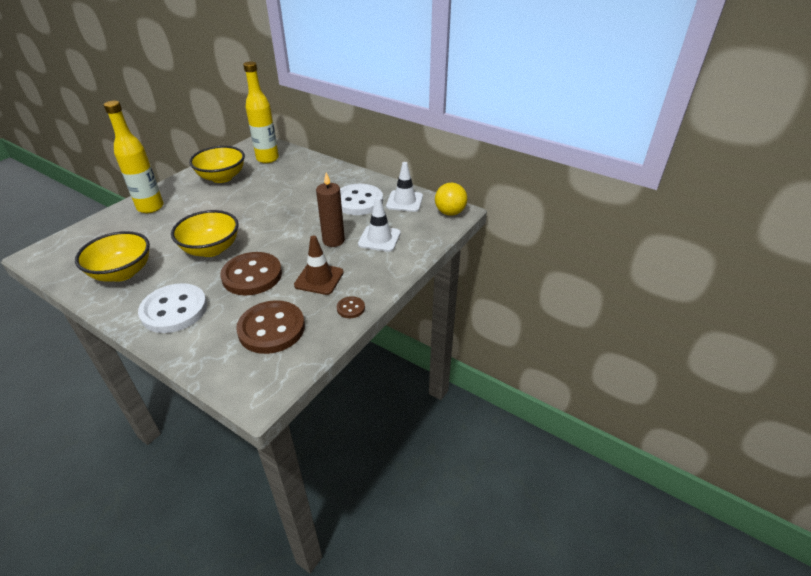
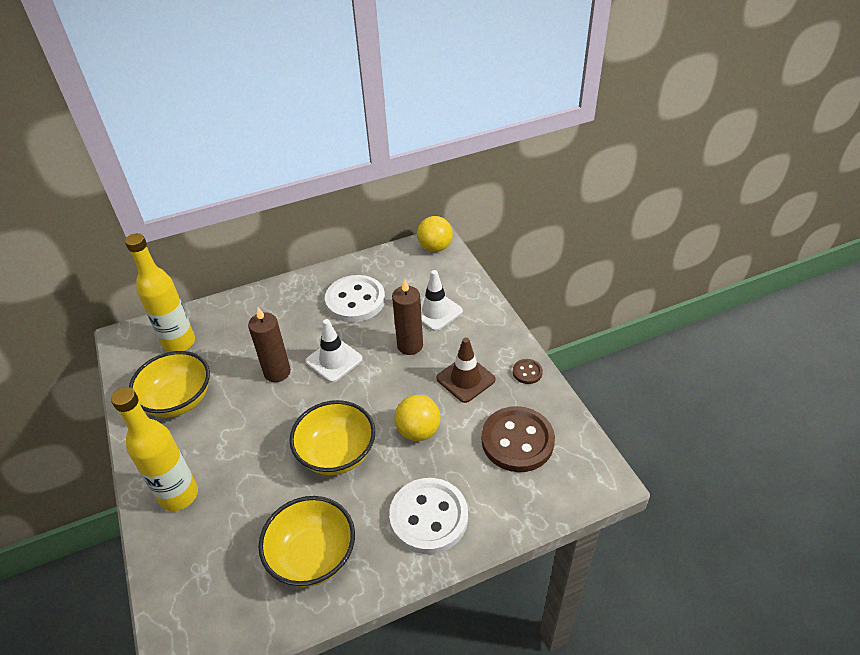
camera: 55 degrees left, 5 degrees up
brown button [220,252,282,296] -> yellow ball [394,395,441,441]
white traffic cone [386,162,423,212] -> white traffic cone moved to [305,319,363,383]
none -> brown candle [248,307,291,382]

